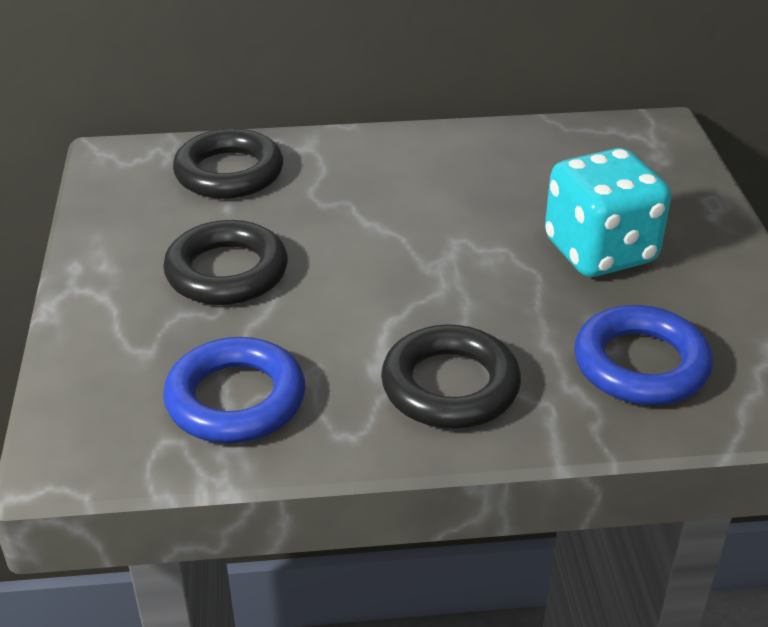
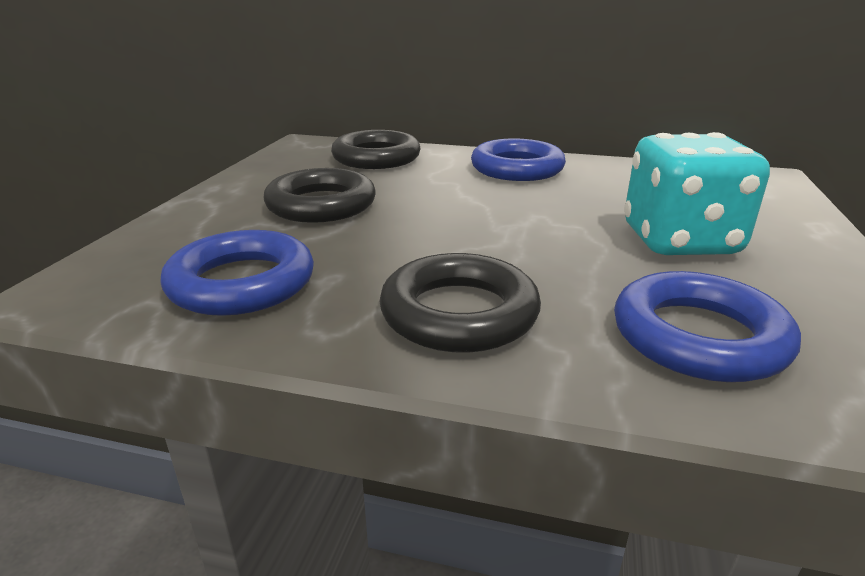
camera: 20 degrees right, 10 degrees down
none -> blue ring [471,138,566,181]

